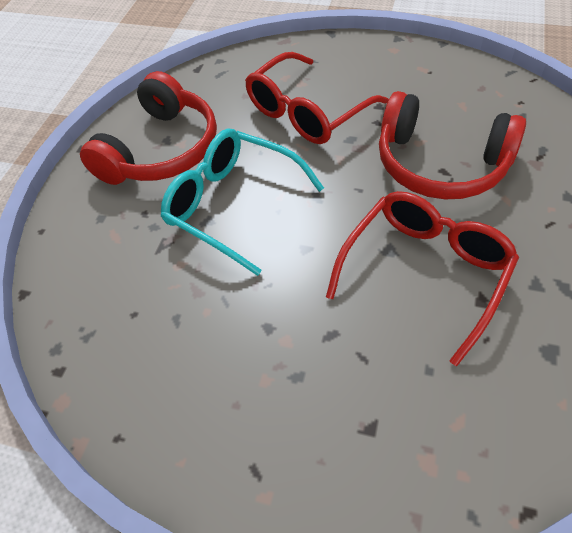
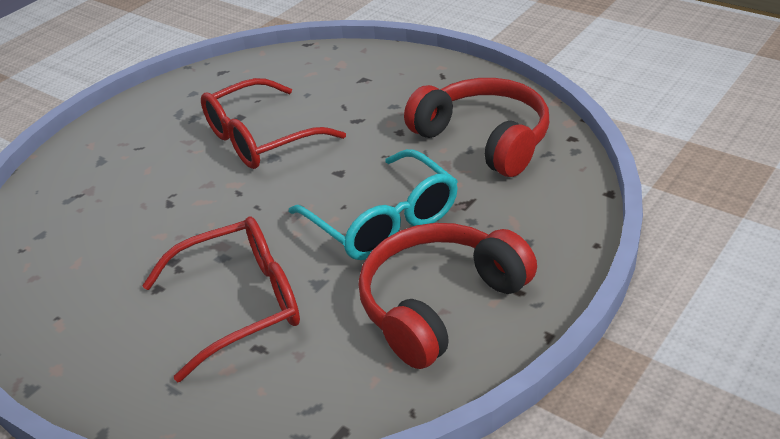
camera: 160 degrees left, 15 degrees down
red headphones [379,91,526,199] -> red headphones moved to [404,78,549,177]

